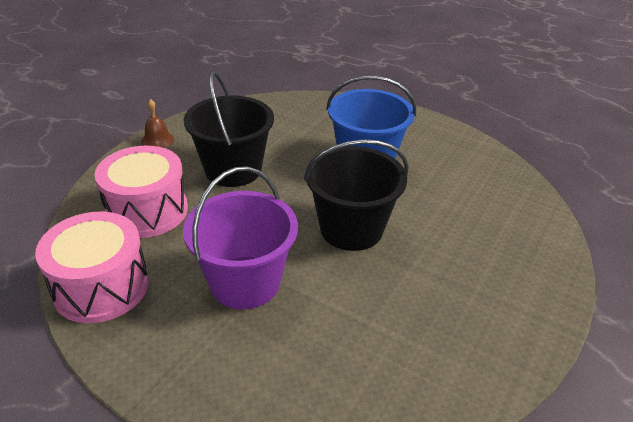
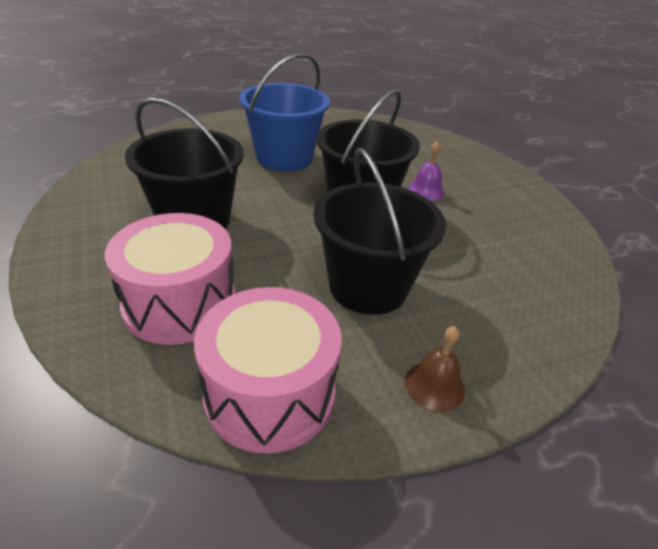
camera: 55 degrees left, 0 degrees up
brown bell [141,99,175,148] -> brown bell moved to [405,326,465,412]
purple bucket [183,166,298,309] -> black bucket [314,148,446,315]
none -> purple bell [408,142,445,201]

